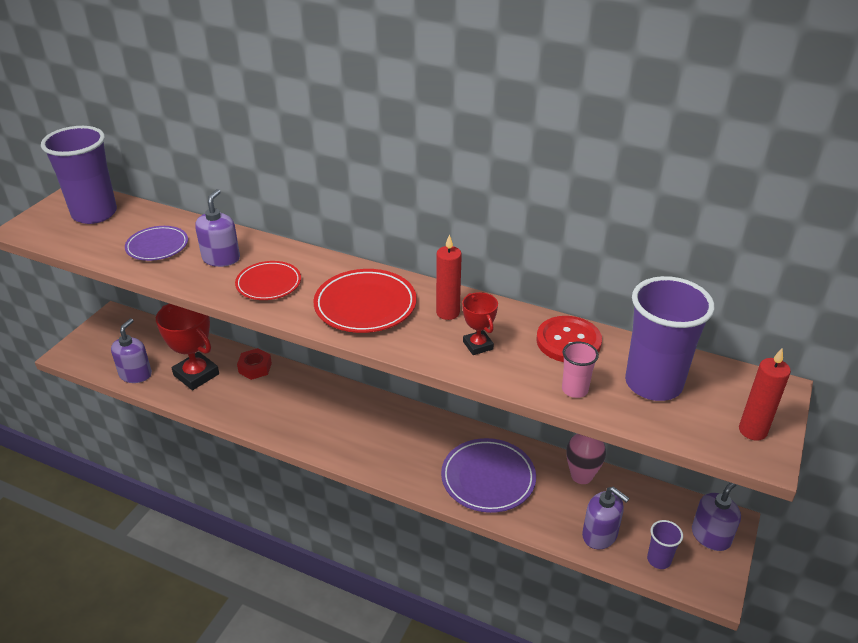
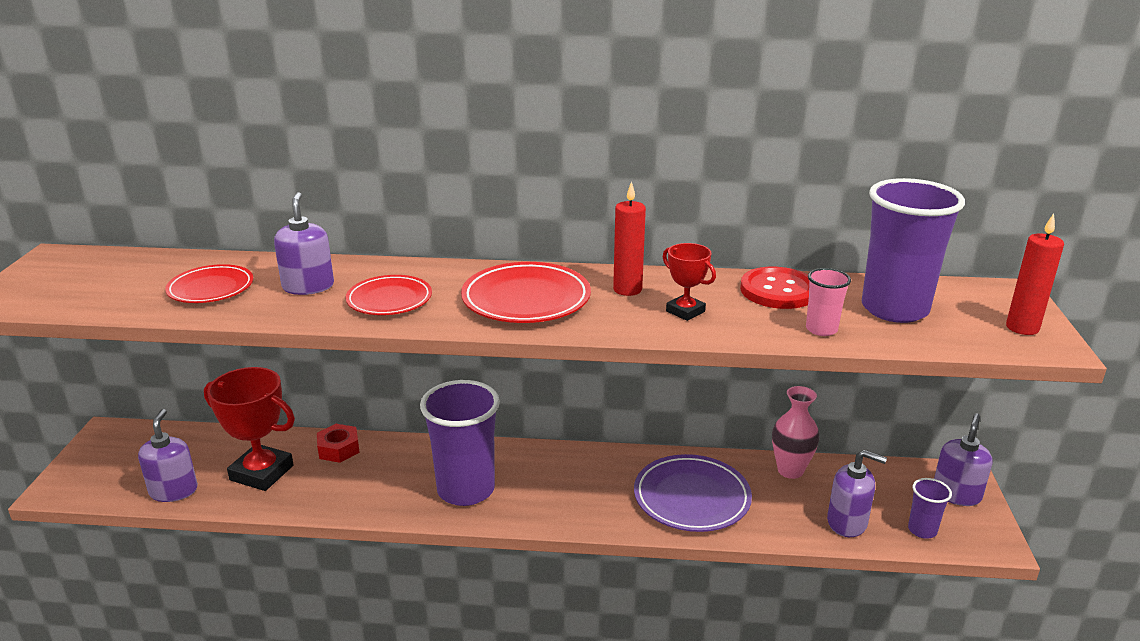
camera: 20 degrees left, 10 degrees down
purple cup [41,126,117,224] -> purple cup moved to [420,380,500,506]
purple plate [125,226,188,261] -> red plate [165,264,253,303]

